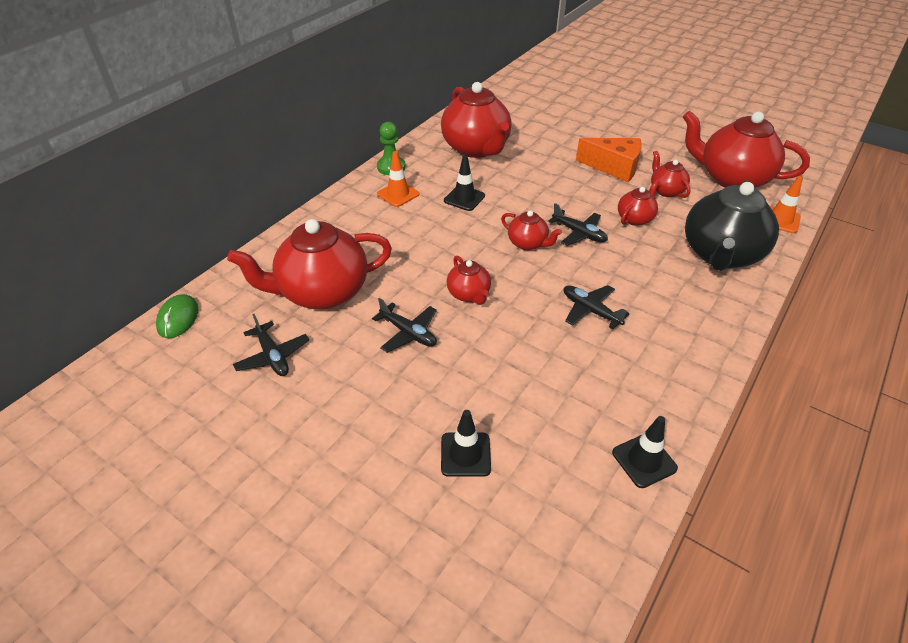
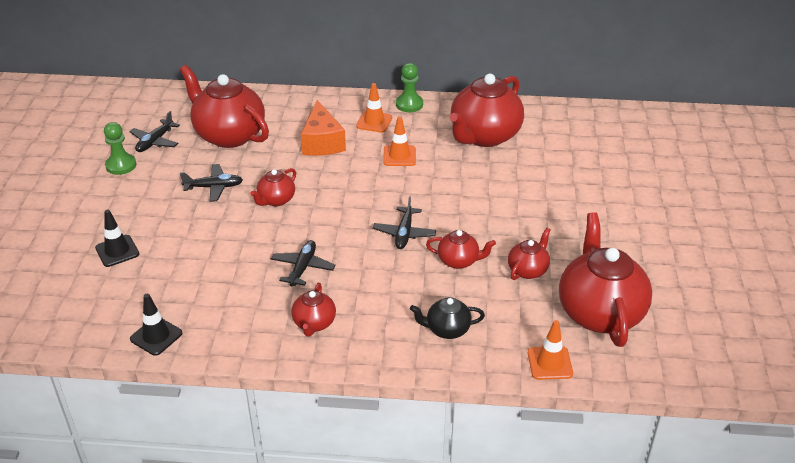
camera: 60 degrees right, 5 degrees down
green mouse [156,294,199,338] -> none
black plane [372,298,437,353] -> black plane turned 105 degrees counterclockwise [180,164,243,202]
black traffic cone [444,155,485,211] -> orange traffic cone [383,116,416,166]
red teapot [501,210,562,250] -> red teapot moved to [291,283,336,336]
orange cheese [576,138,642,182] -> orange cheese moved to [301,100,346,156]
black teapot [685,180,779,271] -> black teapot [410,297,485,339], size x0.49
none -> green pawn [104,122,136,175]

